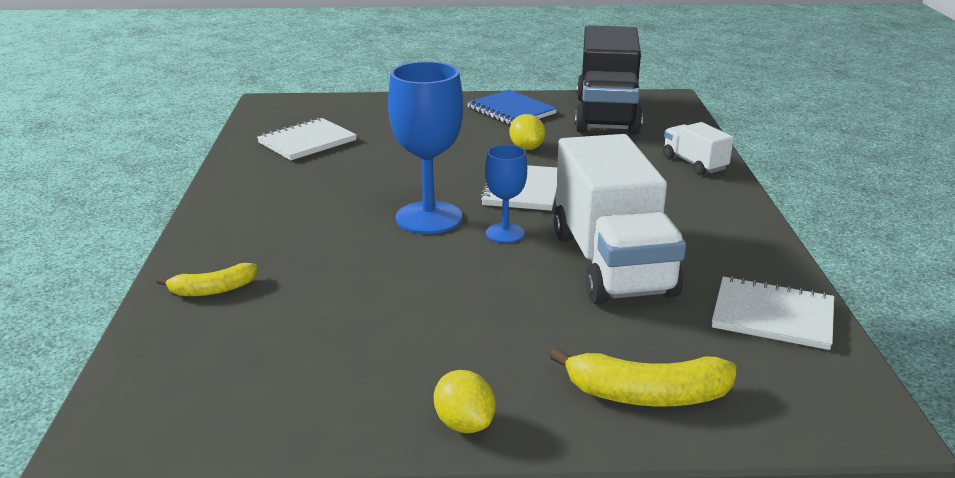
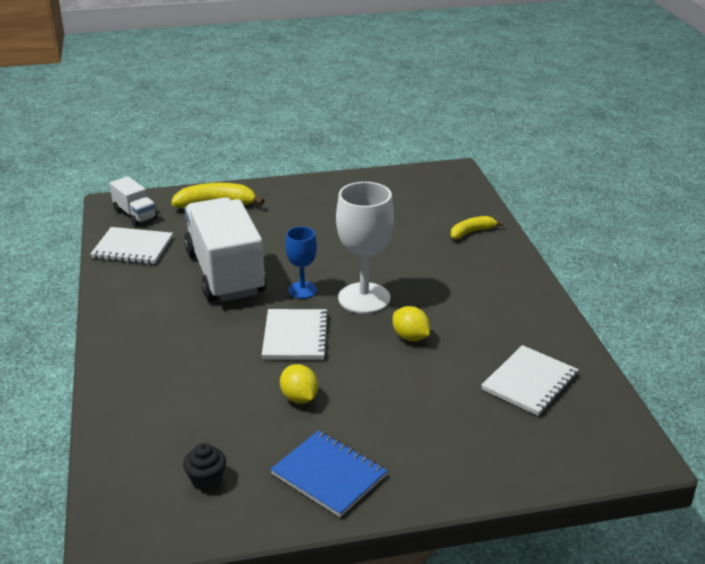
camera: 170 degrees right, 5 degrees up
blue goblet [388,61,463,234] -> white goblet [336,182,394,314]
yellow lemon [434,370,496,433] -> yellow lemon moved to [392,306,430,341]
black truck [575,25,643,135] -> black cupcake [183,443,226,490]
white truck [663,122,734,175] -> white truck moved to [110,176,157,226]

